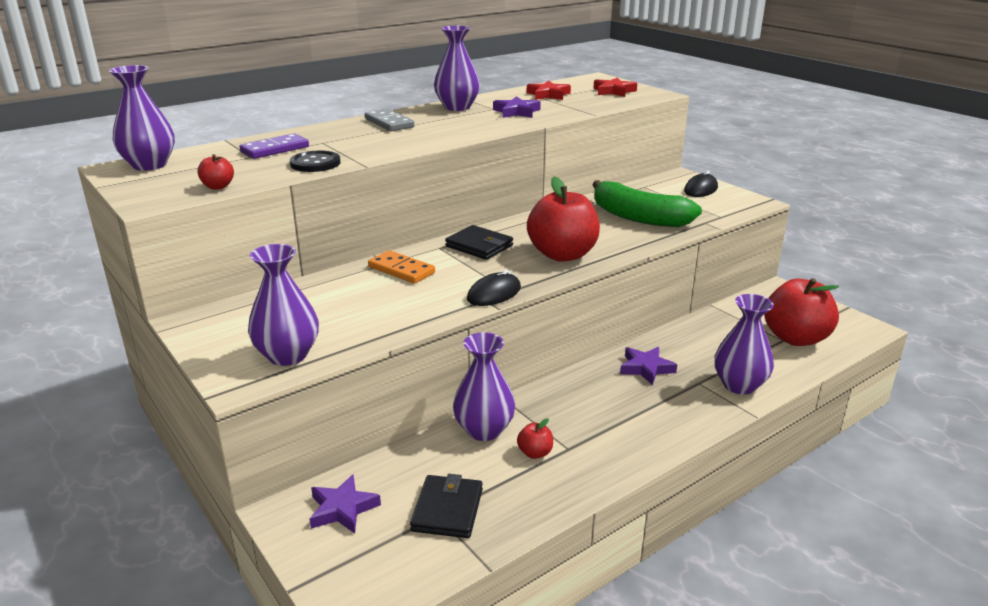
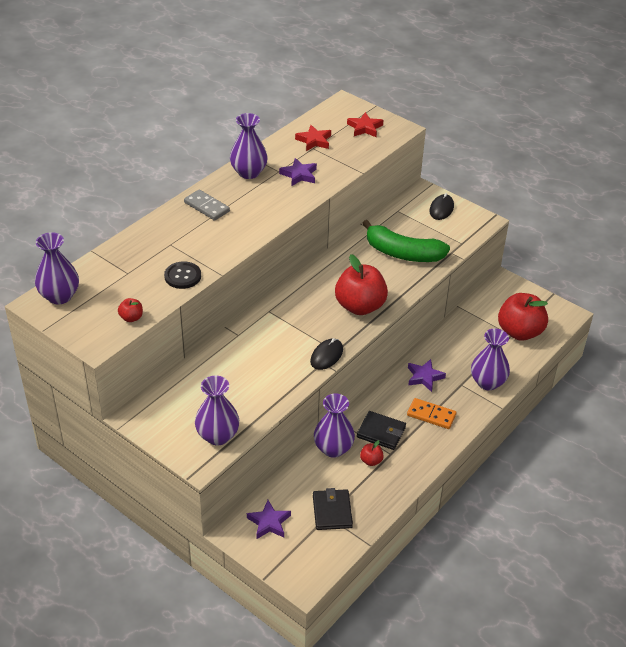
camera: 15 degrees left, 15 degrees up
purple domino [240,133,309,159] -> none
orange domino [368,250,435,284] -> orange domino moved to [407,398,456,429]
black wallet [445,225,513,260] -> black wallet moved to [357,411,406,450]

